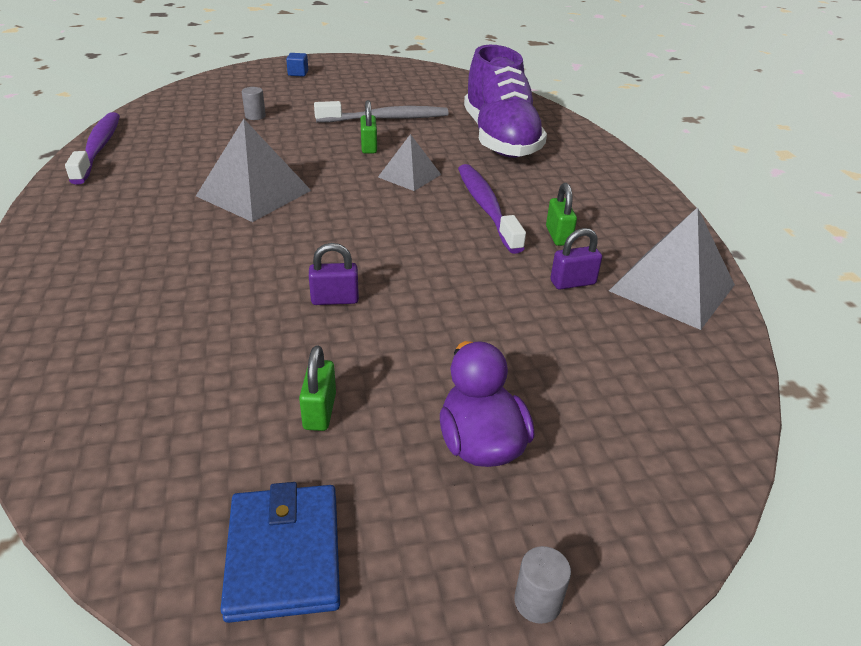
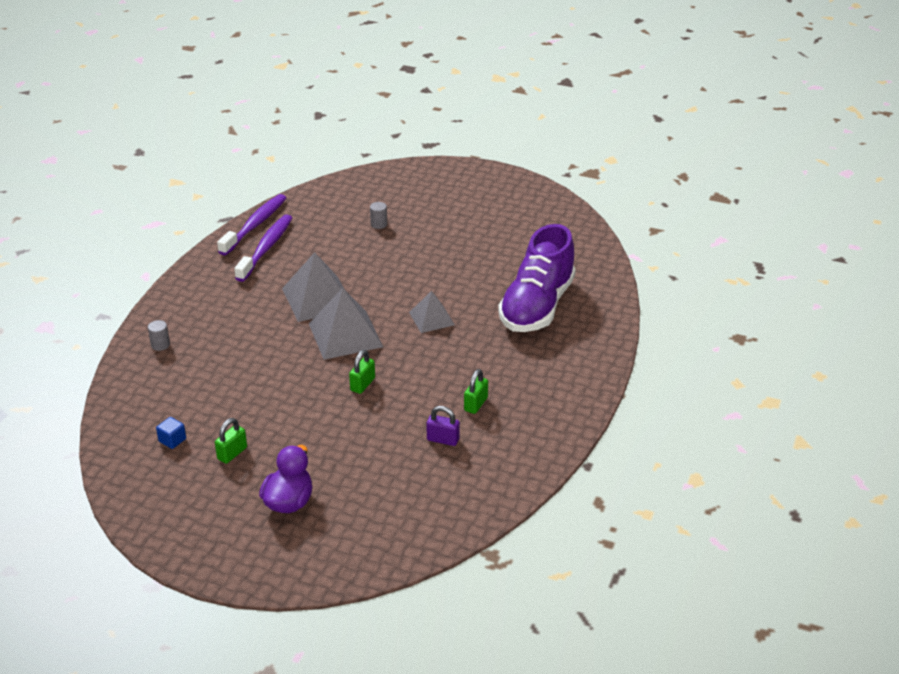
camera: 35 degrees right, 0 degrees up
blue wallet [220,482,340,623] -> none
blue cube [286,53,308,77] -> blue cube moved to [156,417,186,449]
purple padlock [309,243,359,305] -> none
grey toothbrush [314,101,448,123] -> none
green padlock [361,100,377,154] -> green padlock moved to [349,350,375,394]
purple toothbrush [458,164,526,254] -> purple toothbrush moved to [234,214,292,282]
grey cylinder [514,546,571,624] -> grey cylinder moved to [148,320,170,351]
grey pyramid [609,207,735,330] -> grey pyramid moved to [309,288,383,360]

